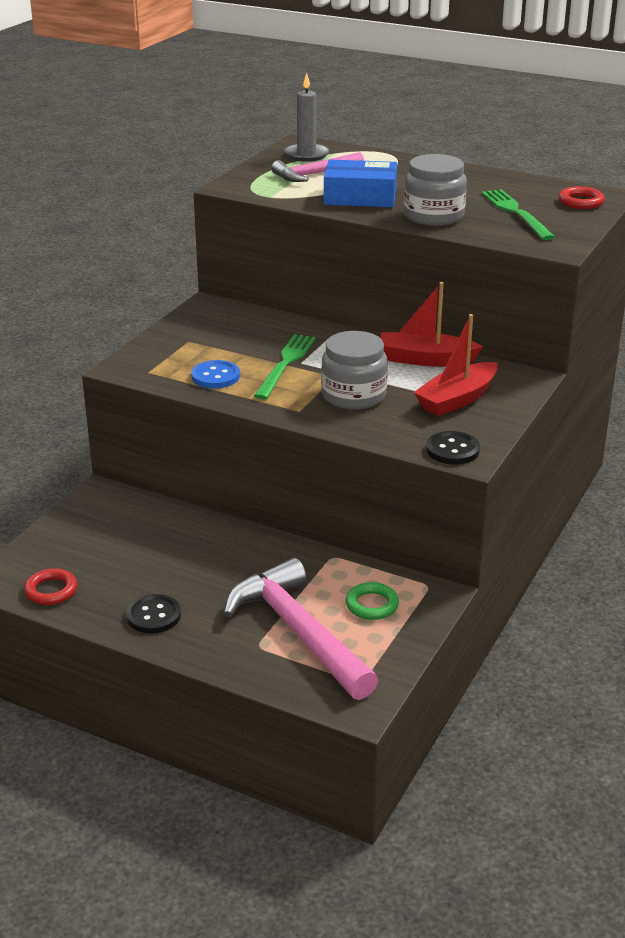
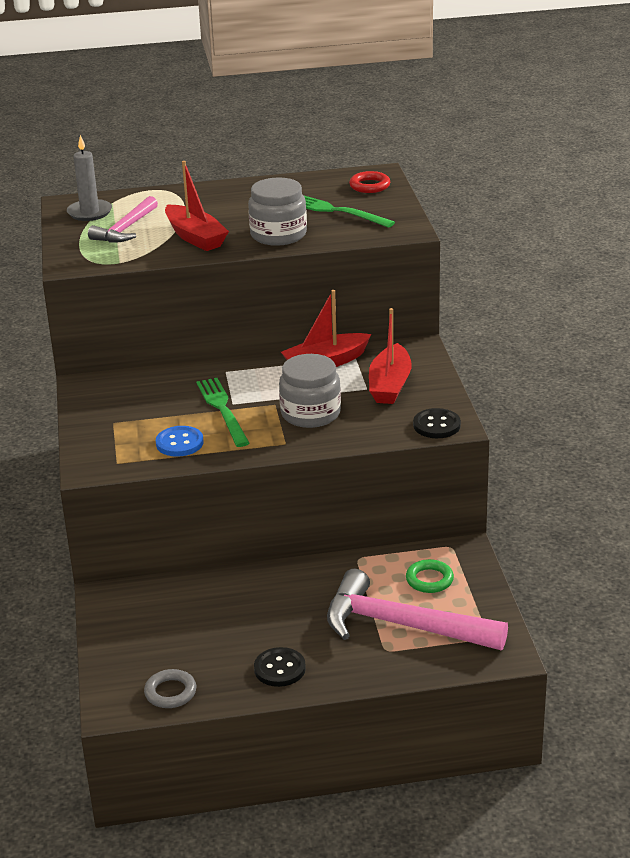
camera: 35 degrees left, 0 degrees up
red ring [24,568,77,605] -> grey ring [144,669,196,708]
blue box [324,160,397,207] -> red boat [165,161,229,251]

